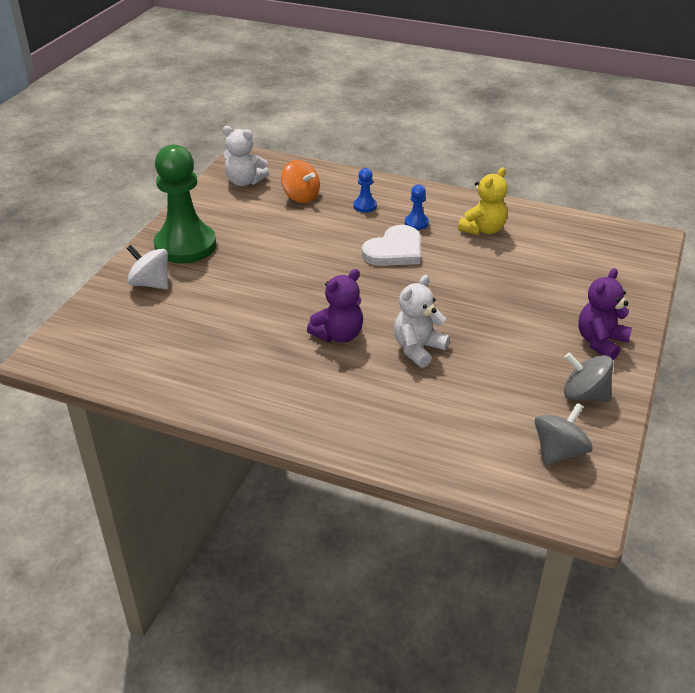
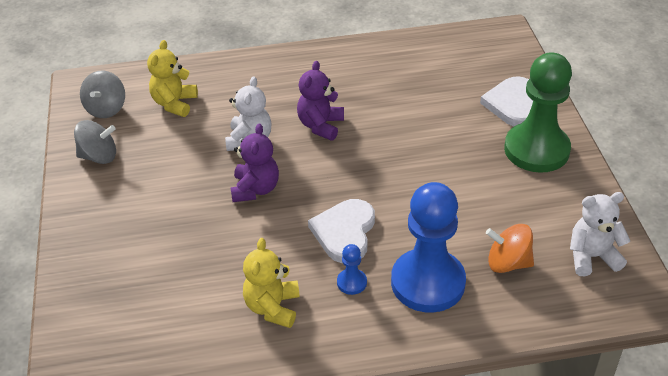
camera: 150 degrees right, 5 degrees up
white spinning top [127,245,168,289] -> white heart [480,76,533,126]
blue pawn [353,168,377,212] -> blue pawn [391,182,466,313], size x2.46
purple teddy bear [578,268,632,360] -> purple teddy bear moved to [231,123,279,202]
none -> yellow teddy bear [147,40,198,117]

